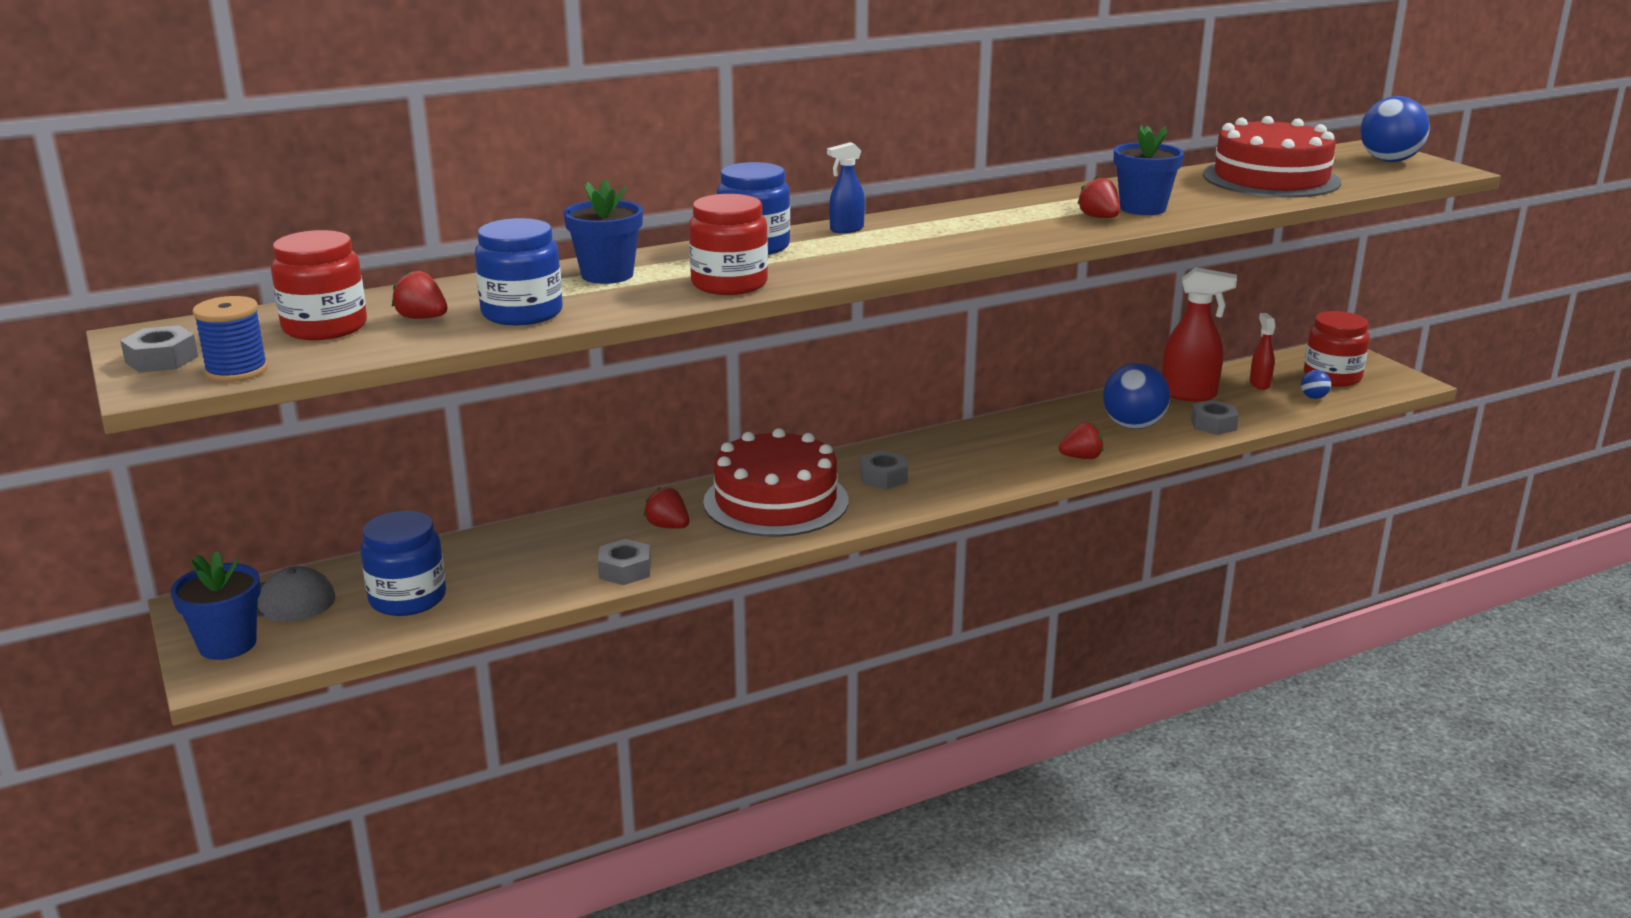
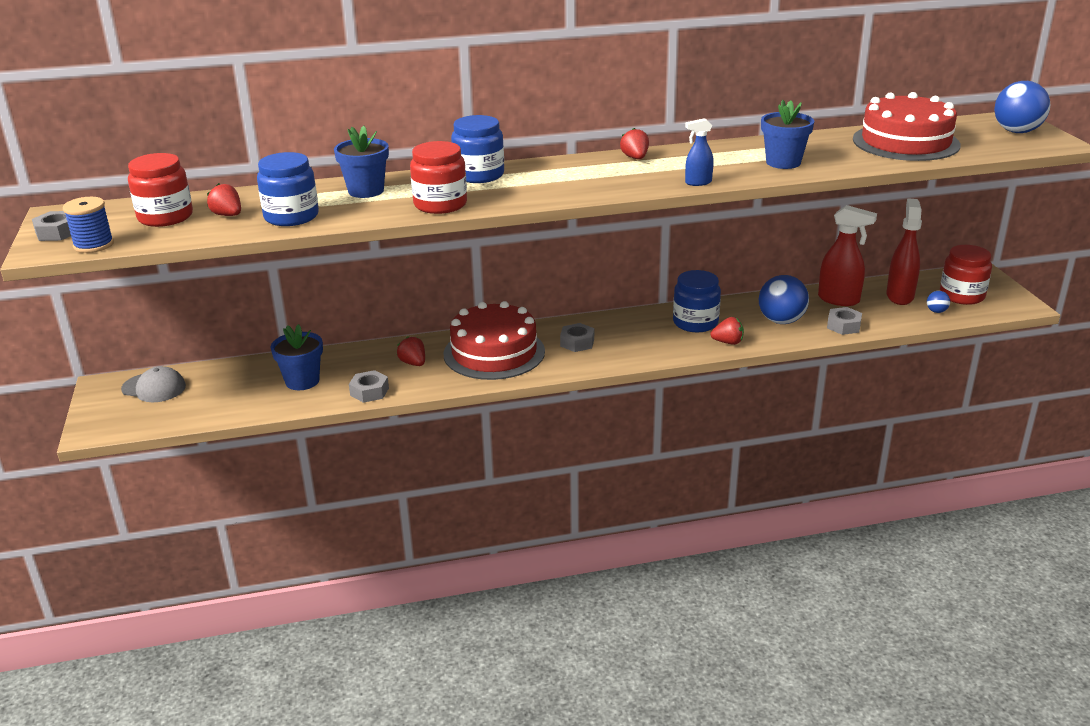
camera: 15 degrees right, 5 degrees up
blue flower pot [171,551,261,660] -> blue flower pot moved to [270,324,323,390]
blue jar [360,511,446,616] -> blue jar moved to [673,270,721,332]
blue spray bottle [827,142,865,233] -> blue spray bottle moved to [685,118,714,186]
red strawberry [1077,176,1120,218] -> red strawberry moved to [620,128,649,159]
red spray bottle [1250,313,1276,390] -> red spray bottle [886,198,922,305], size x1.79

